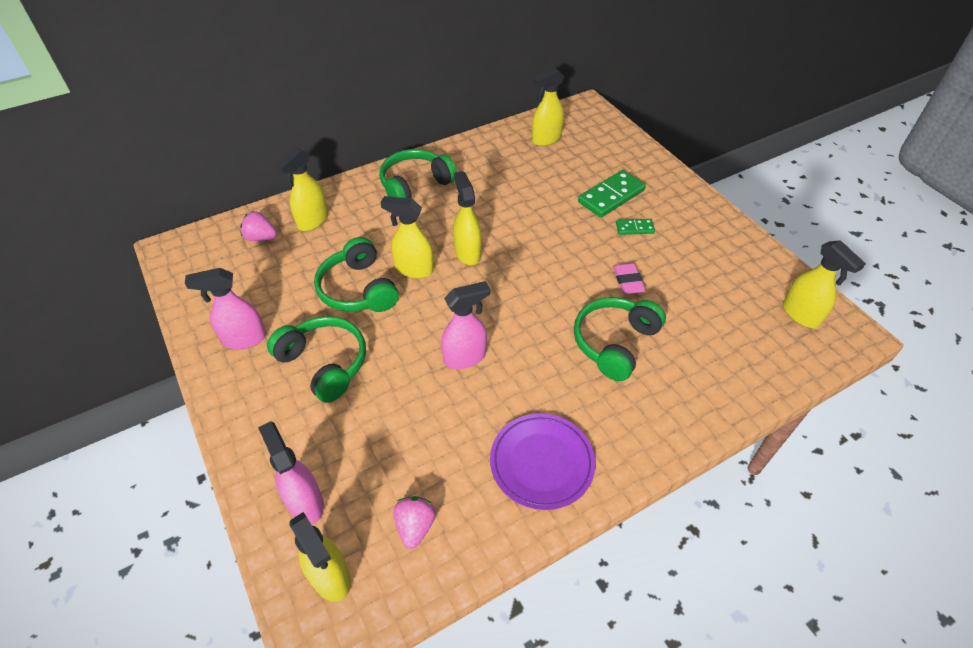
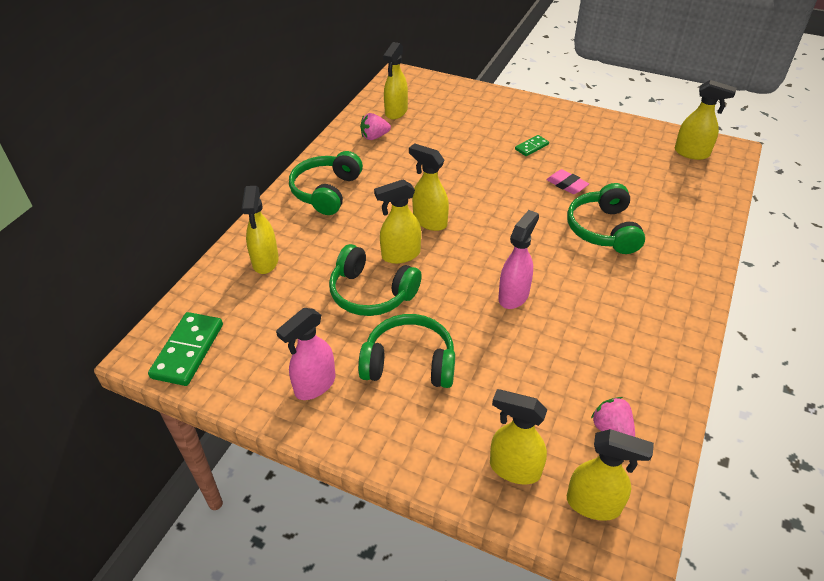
camera: 35 degrees left, 5 degrees down
pink strawberry [240,211,277,241] -> pink strawberry moved to [360,113,391,140]
pink spray bottle [258,421,324,524] -> yellow spray bottle [490,389,547,484]
purple plate [490,413,595,510] -> none
green domino [578,170,646,218] -> green domino moved to [148,312,223,386]

